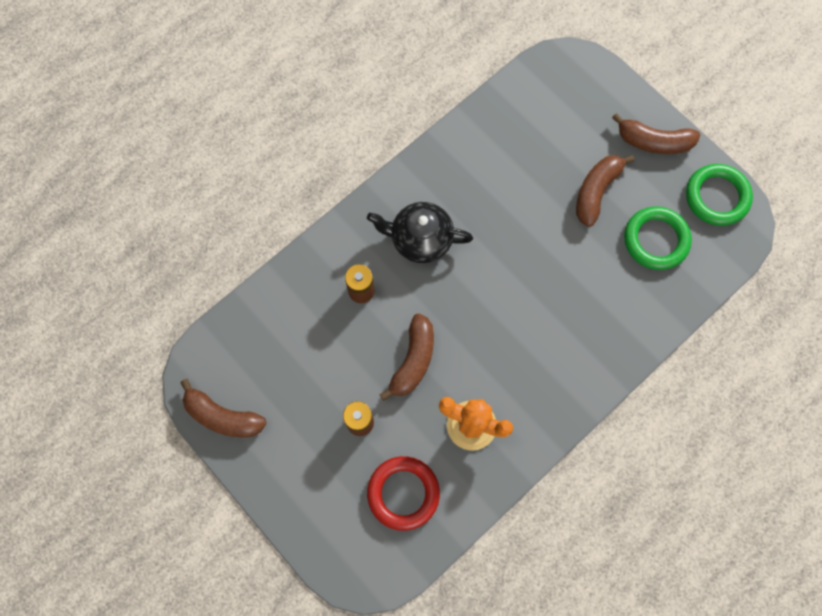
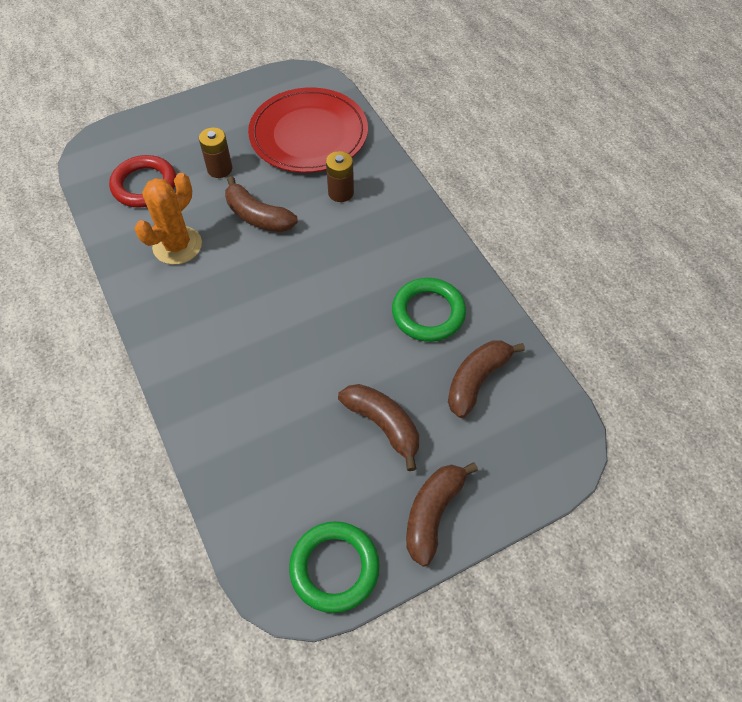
camera: 105 degrees right, 15 degrees down
brown banana [180,379,267,438] -> brown banana moved to [448,341,525,418]
black teapot [367,202,473,263] -> none
green ring [624,206,692,270] -> green ring moved to [392,278,466,342]
none -> red plate [248,87,368,173]

